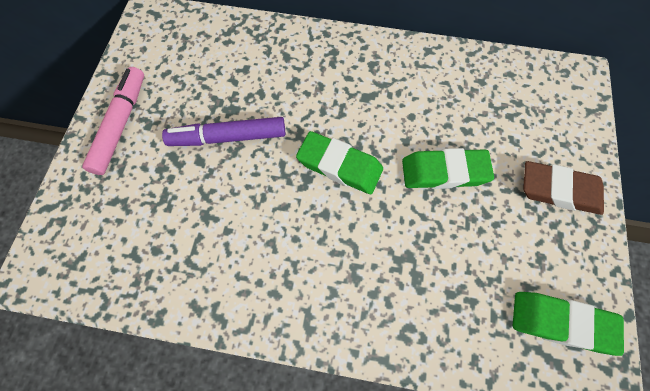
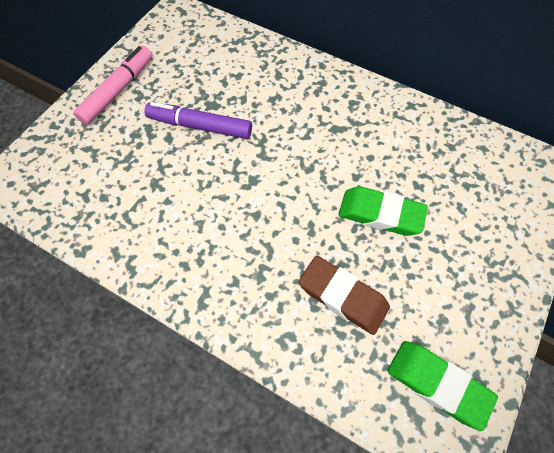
camera: 20 degrees right, 5 degrees down
green eraser [296,131,383,194] -> none
brown eraser [523,161,604,215] -> brown eraser moved to [299,256,390,335]

